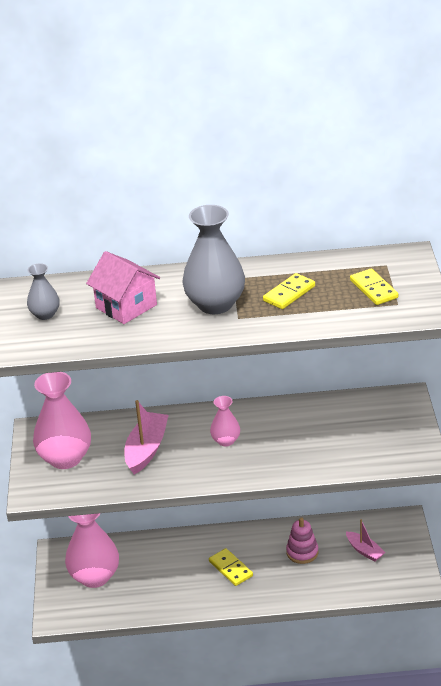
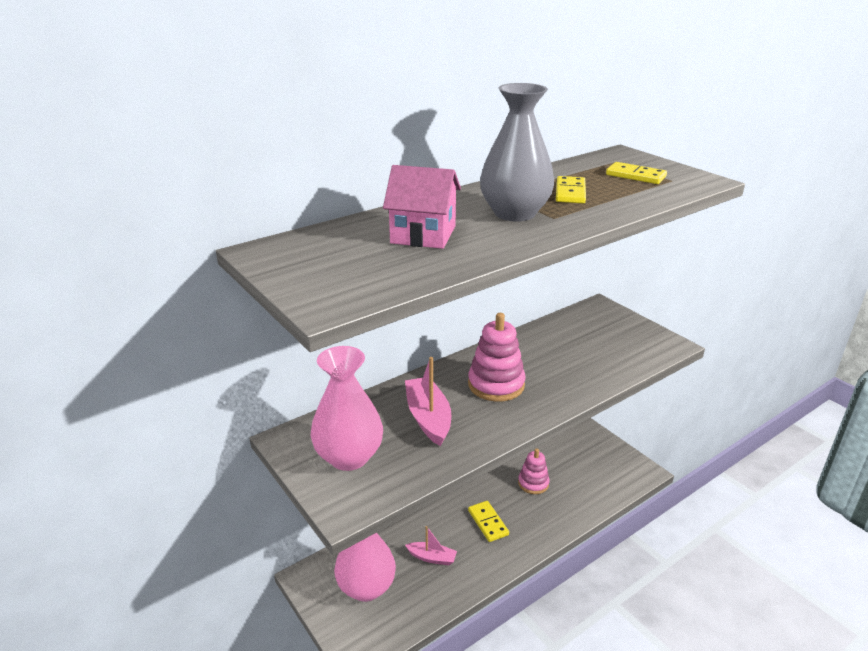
camera: 35 degrees left, 5 degrees down
grey vase [27,263,60,320] -> none
yellow domino [209,548,253,586] -> yellow domino turned 45 degrees clockwise [468,501,509,542]
pink vase [210,396,240,446] -> pink stacking toy [468,313,526,402]
pink boat [346,519,386,562] -> pink boat moved to [405,526,457,565]

